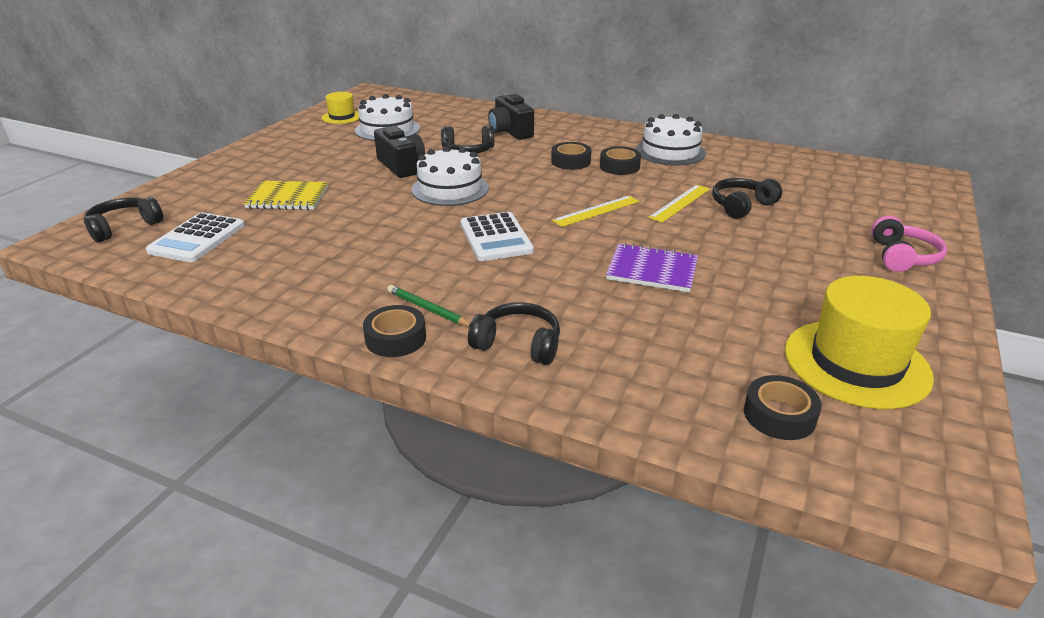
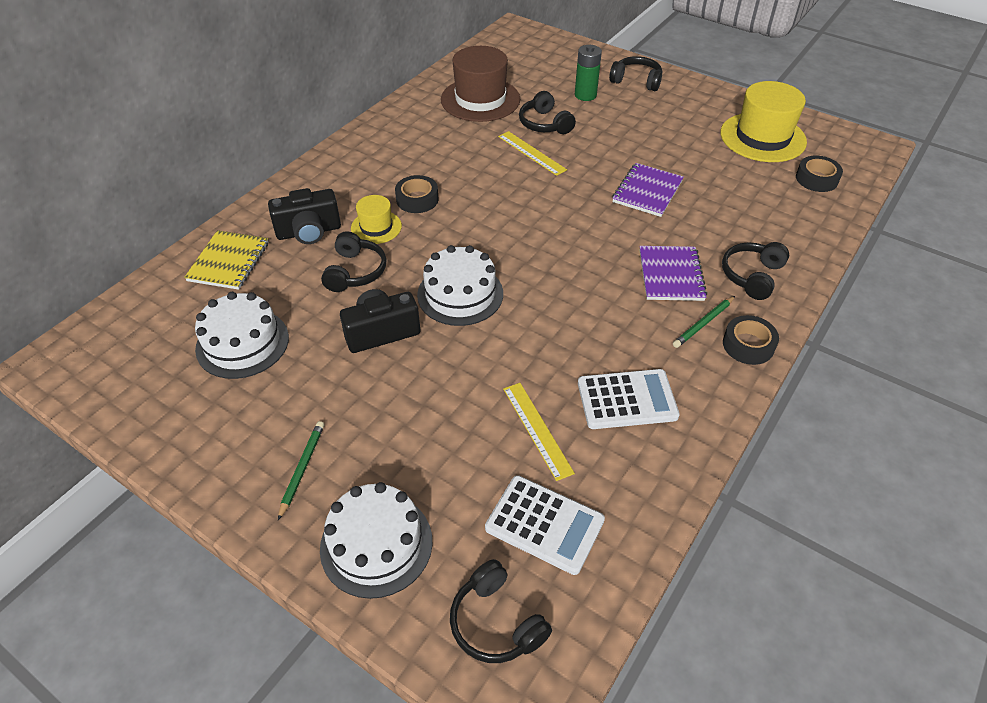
camera: 80 degrees left, 15 degrees up
yellow notebook [244,181,329,210] -> yellow notebook moved to [184,230,268,290]
yellow hat [322,92,359,124] -> yellow hat moved to [351,195,402,244]
white calculator [460,212,534,261] -> white calculator moved to [578,369,680,429]
yellow ruler [552,196,639,227] -> yellow ruler moved to [503,383,575,481]
black tape [600,146,641,175] -> none
white cake [636,114,706,165] -> white cake moved to [320,482,432,599]
pink headphones [871,216,947,272] -> black headphones [609,56,662,91]
none -> green pencil [278,421,324,520]
none -> brown hat [441,46,520,122]
none -> green battery [575,45,602,101]
none -> purple notebook [639,246,707,301]

